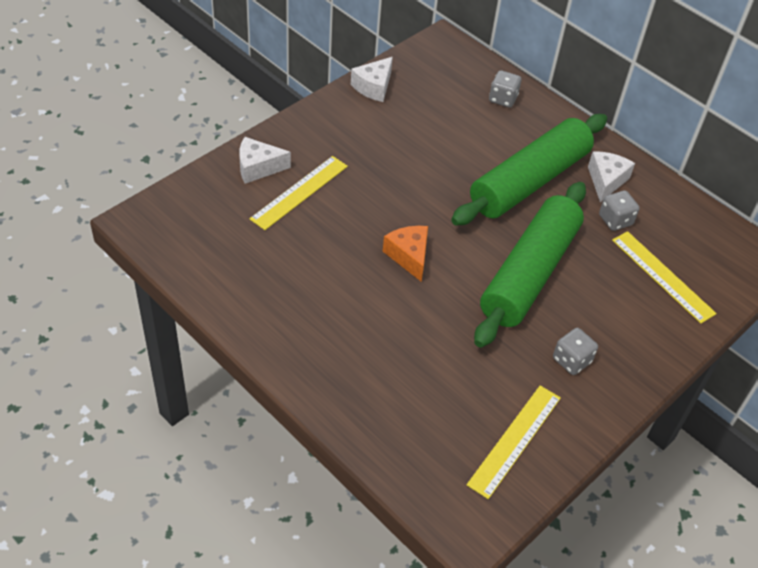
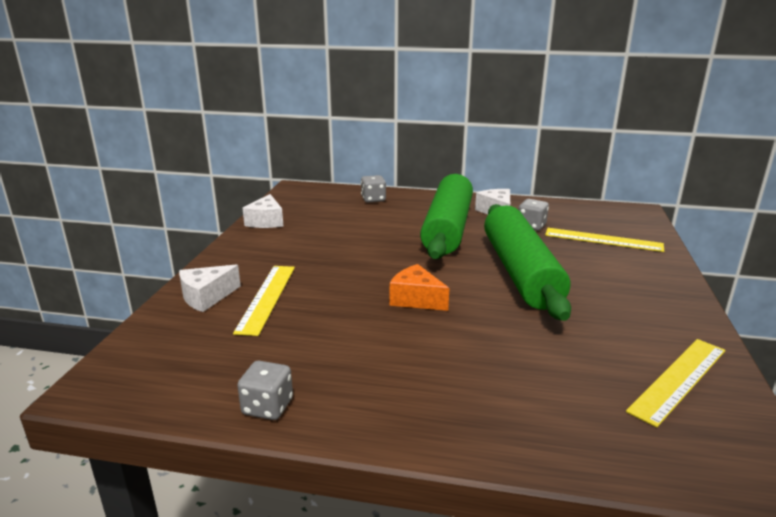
camera: 30 degrees left, 25 degrees down
yellow ruler [467,385,561,499] -> yellow ruler turned 45 degrees clockwise [626,339,725,427]
grey dice [553,328,598,375] -> grey dice moved to [237,361,293,420]

